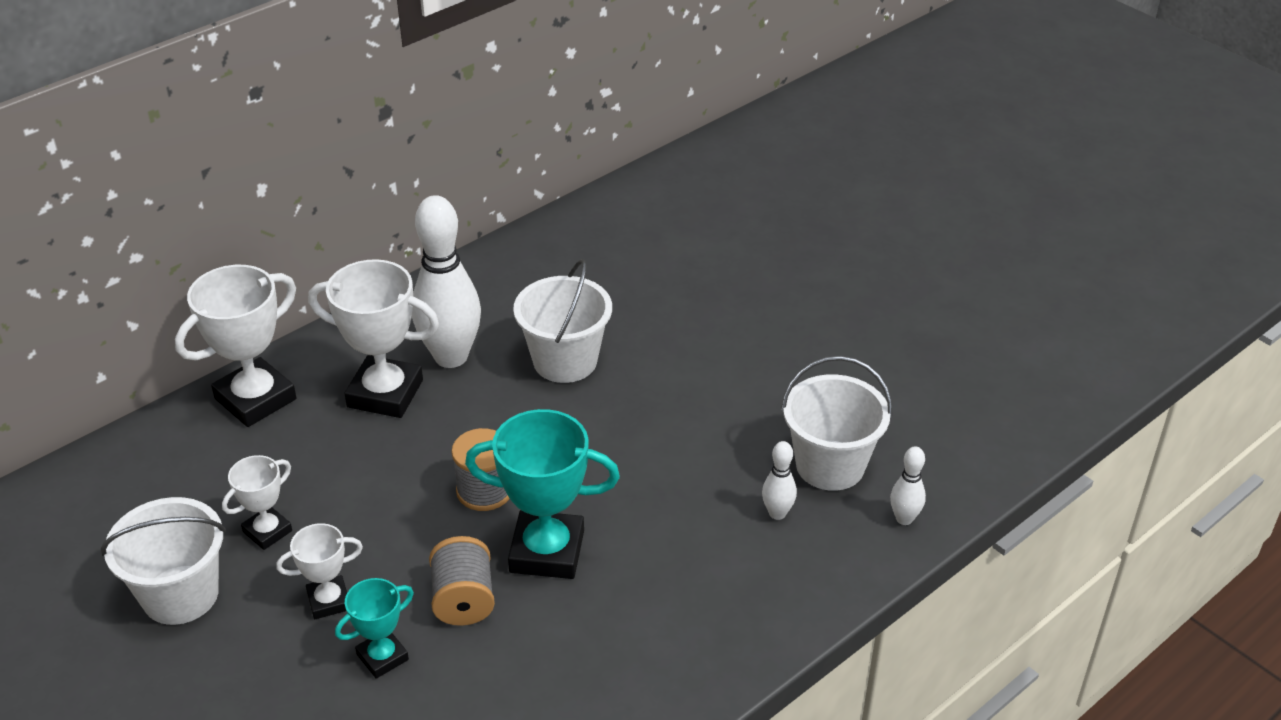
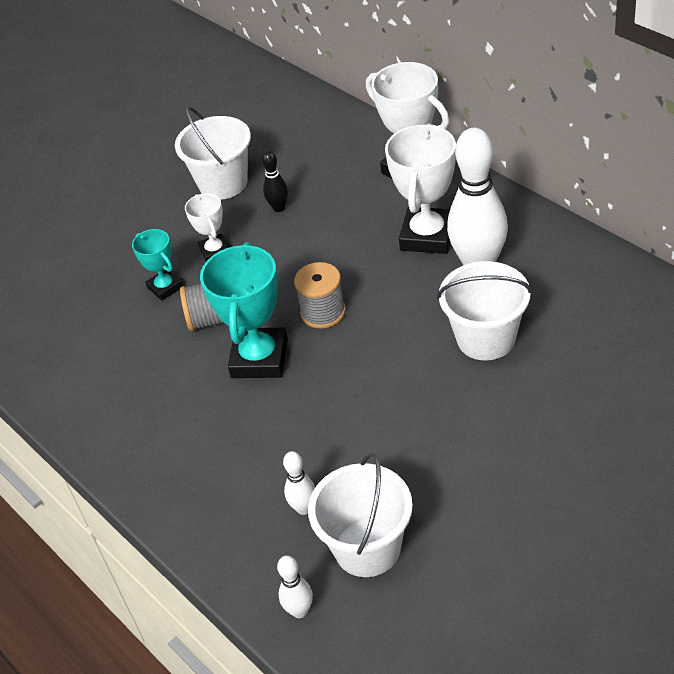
camera: 95 degrees right, 5 degrees up
white trophy [222,455,292,550] -> black bowling pin [262,151,288,212]

